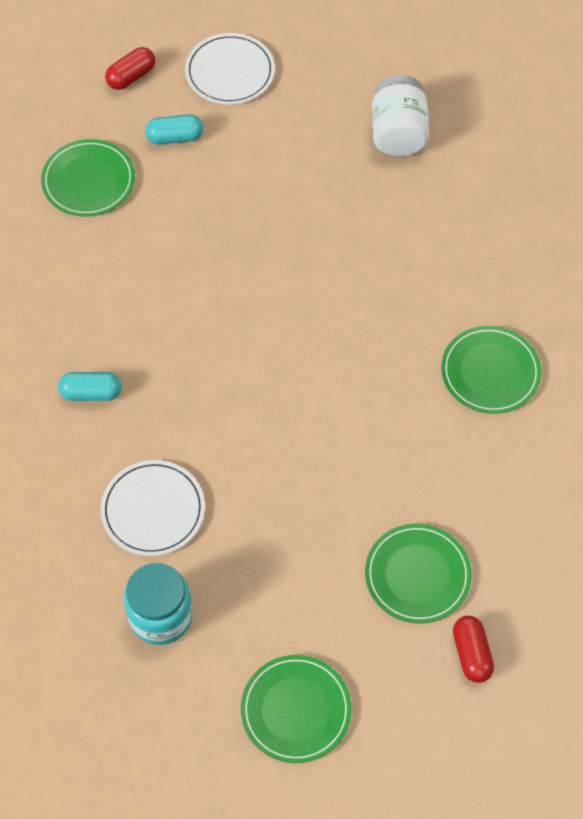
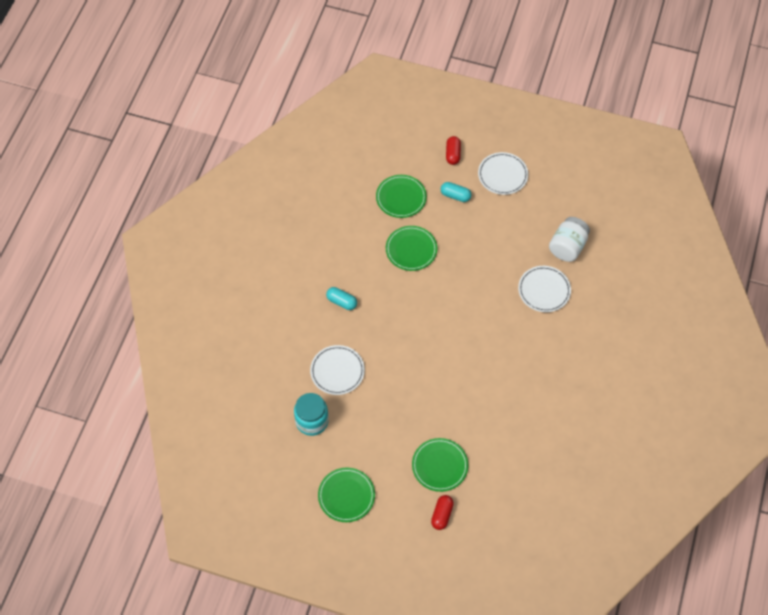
camera: 30 degrees right, 0 degrees up
red capsule [105,47,155,90] -> red capsule turned 75 degrees counterclockwise [446,136,461,165]
green plate [441,326,541,414] -> green plate moved to [386,226,437,271]
none -> white plate [518,266,571,312]

